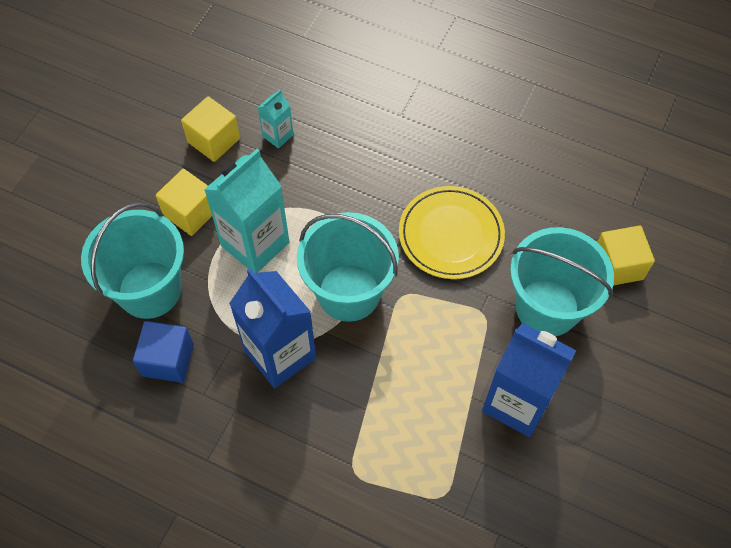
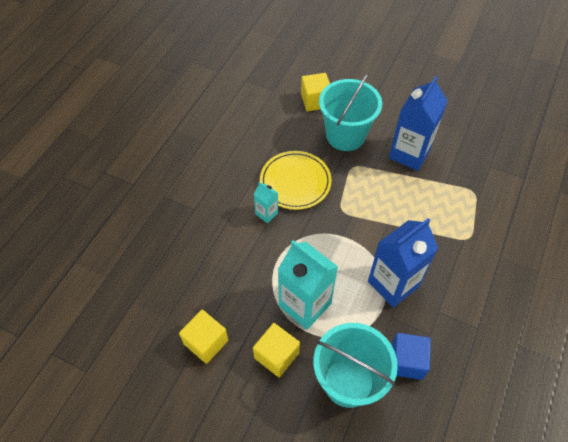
camera: 90 degrees left, 5 degrees down
turquoise carton [258,90,294,149] -> turquoise carton moved to [254,182,278,223]
turquoise bucket [297,212,399,322] -> none

